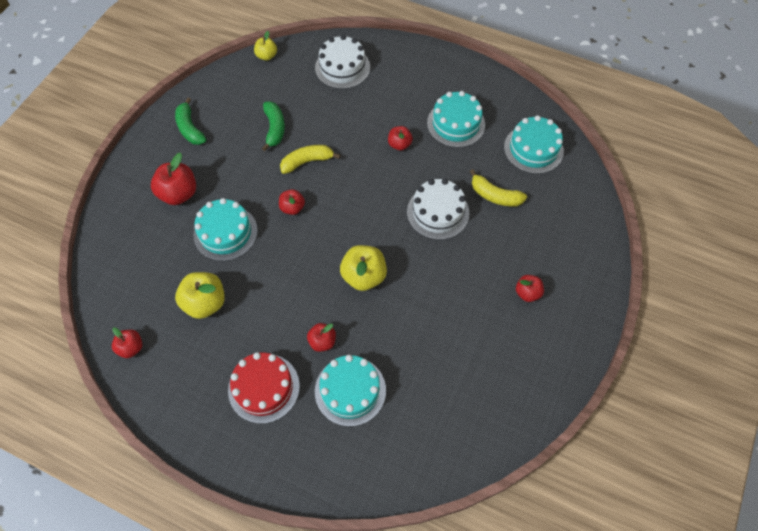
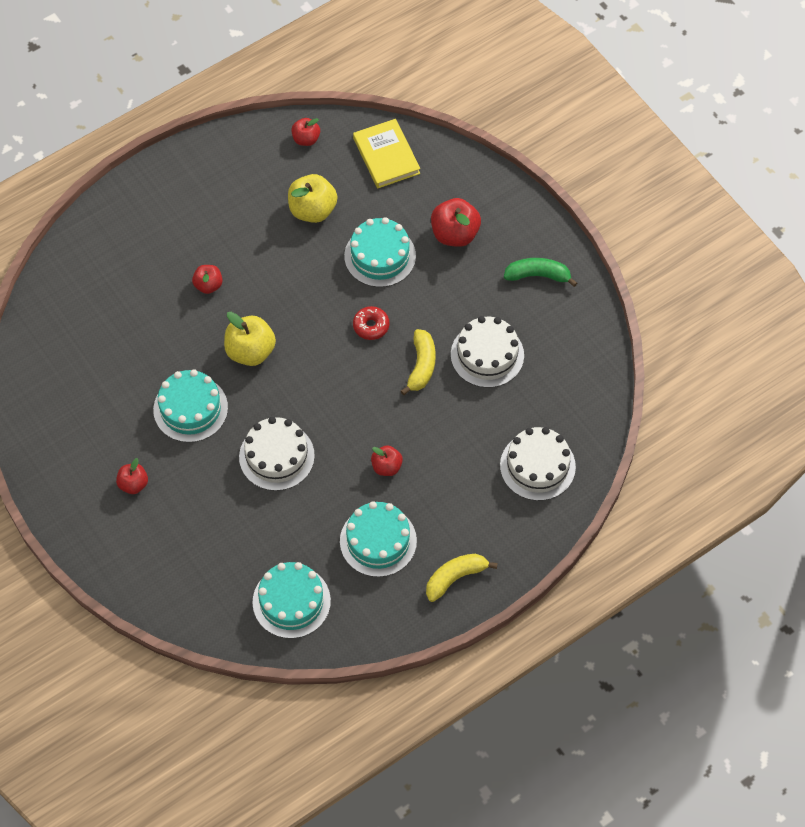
camera: 120 degrees right, 0 degrees up
red cake [228,352,300,424] -> none
yellow apple [254,31,277,61] -> none
green banana [262,102,285,151] -> white cake [451,316,524,388]
red apple [279,189,305,215] -> red donut [353,306,389,340]
turquoise cake [315,355,386,426] -> turquoise cake moved to [153,369,228,443]
yellow banana [470,169,527,207] -> yellow banana moved to [426,554,498,602]
none -> yellow book [353,119,420,188]

